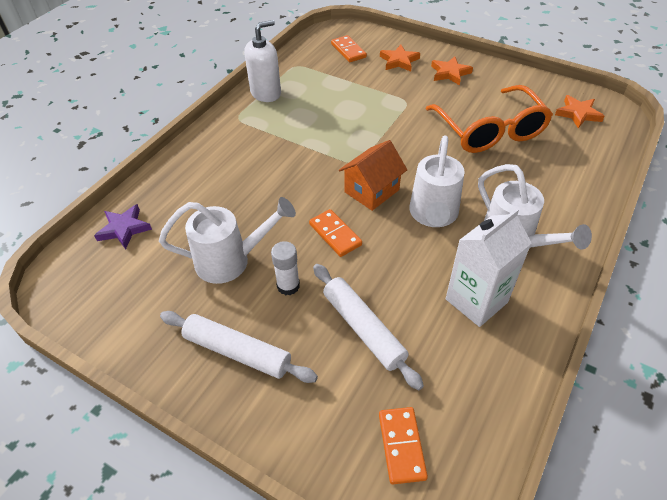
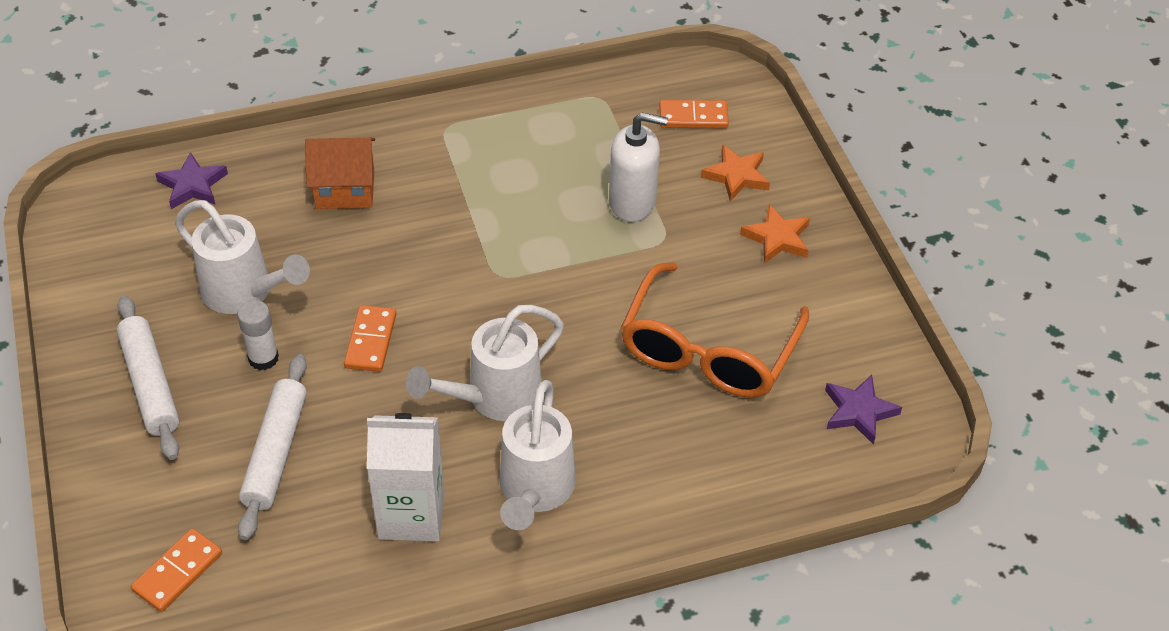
camera: 40 degrees right, 0 degrees up
white soap dispenser [244,20,281,102] -> white soap dispenser moved to [609,113,668,222]
orange domino [331,35,367,62] -> orange domino turned 75 degrees clockwise [659,100,729,129]
orange house [339,140,407,211] -> orange house moved to [305,138,375,209]
orange star [555,95,605,128] -> purple star [825,375,902,445]

